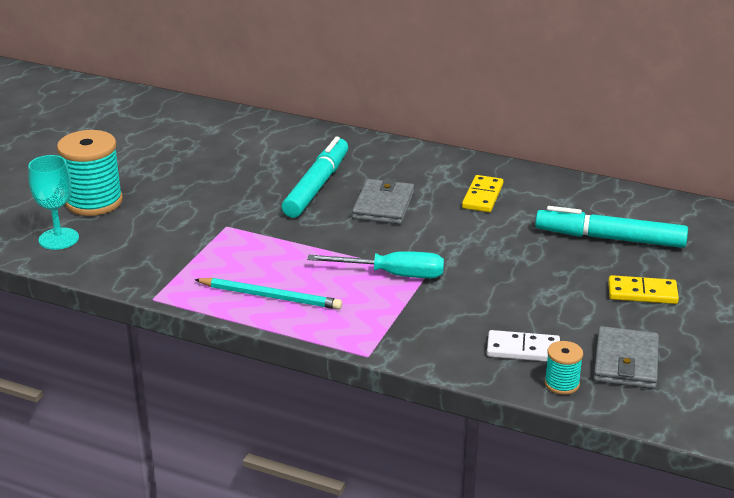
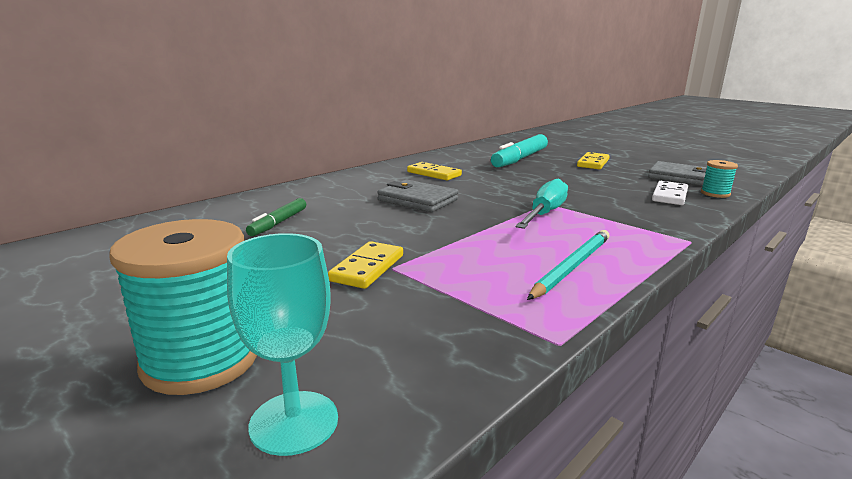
camera: 70 degrees left, 10 degrees down
turquoise marker [282,137,348,218] -> none
none -> green marker [246,198,306,236]
none -> yellow domino [328,241,403,289]

